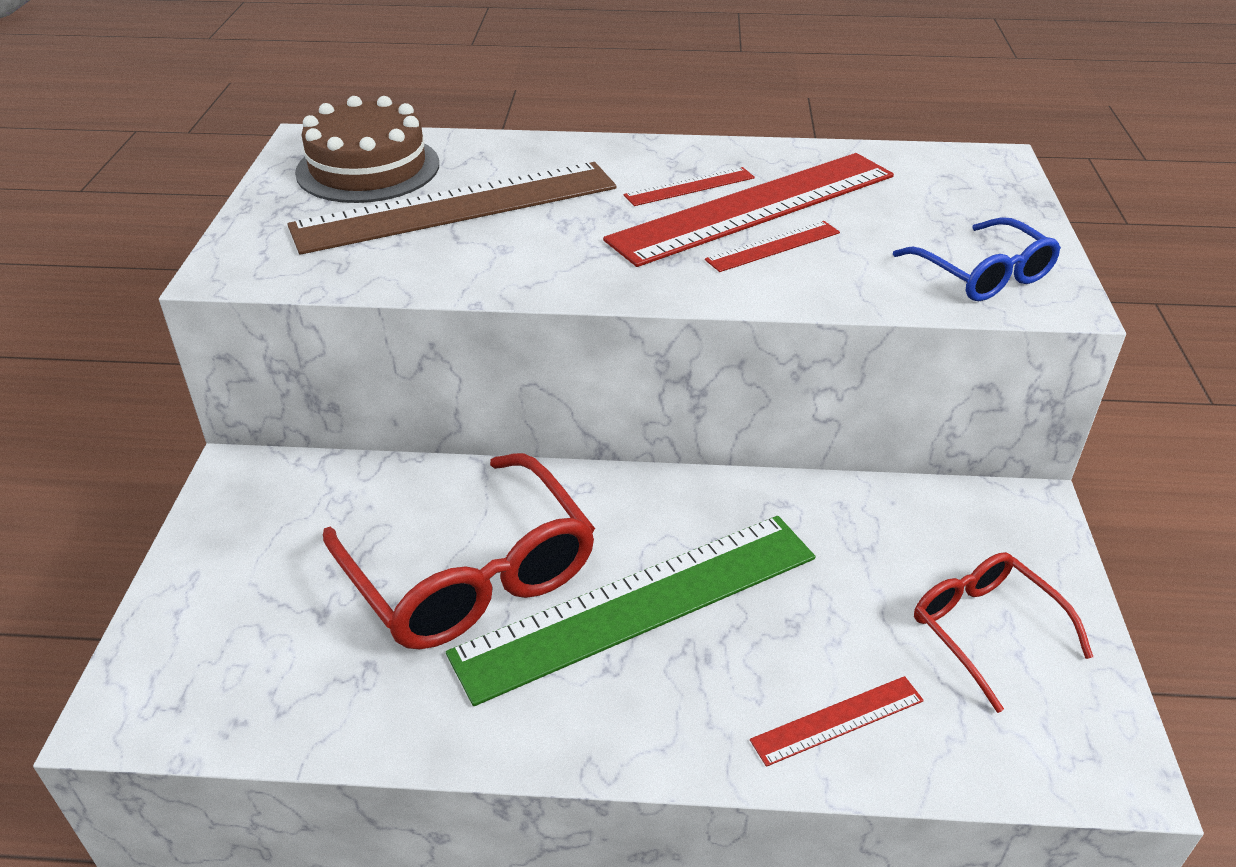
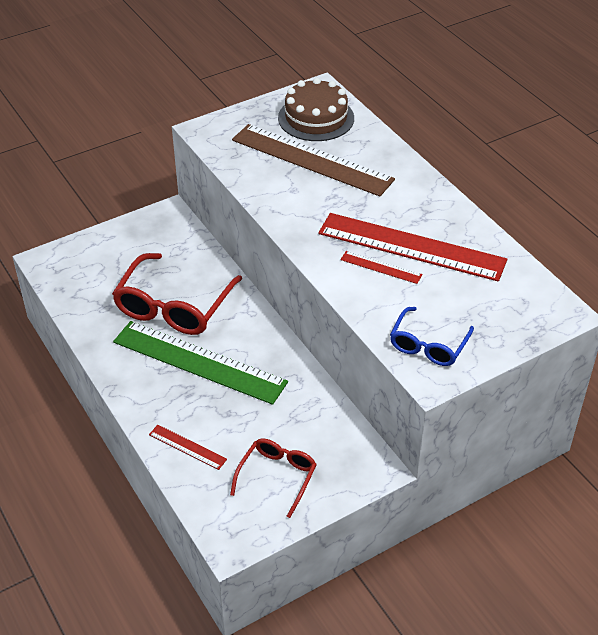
camera: 55 degrees right, 5 degrees up
red ruler [623,167,755,206] -> none

